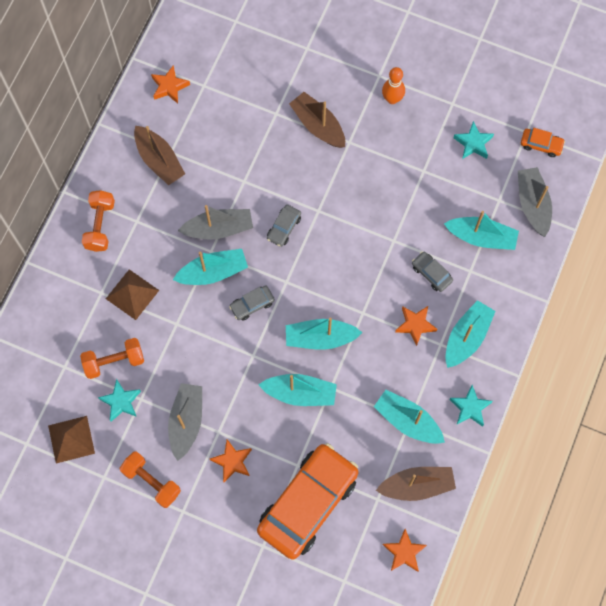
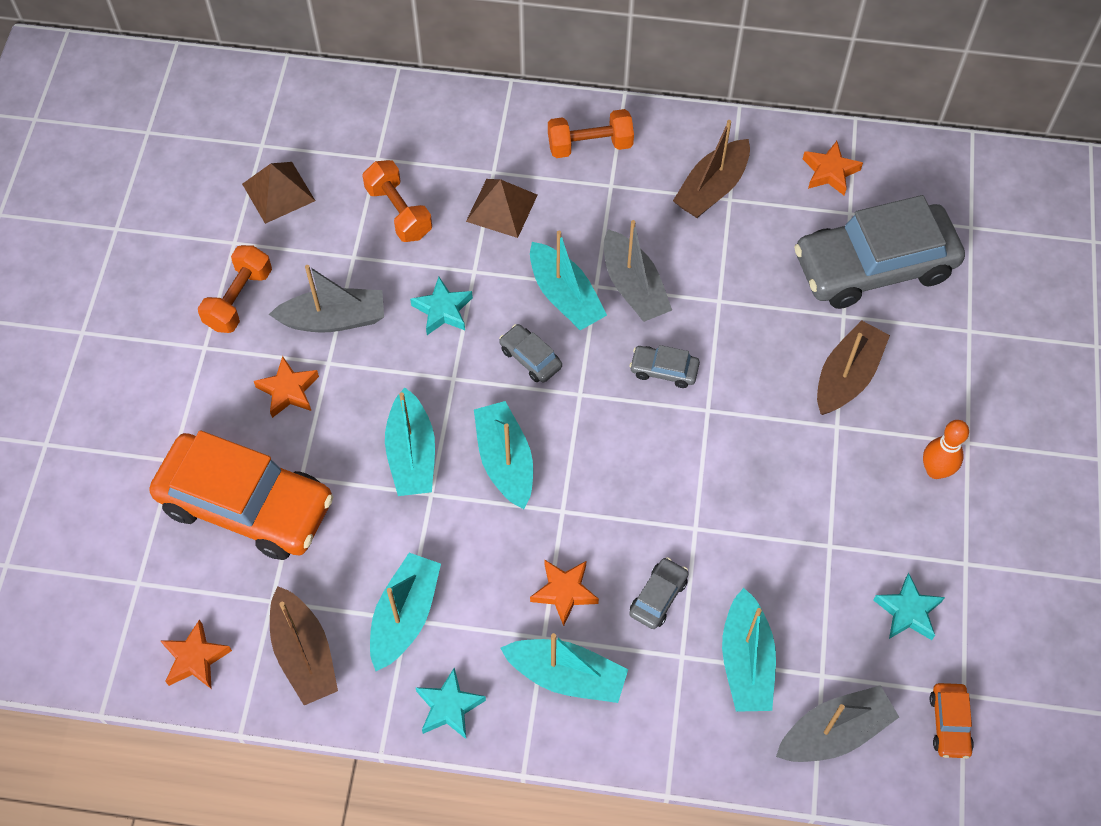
camera: 75 degrees right, 10 degrees down
turquoise star [98,379,141,422] -> turquoise star moved to [410,277,473,335]
none -> grey car [794,195,965,309]

